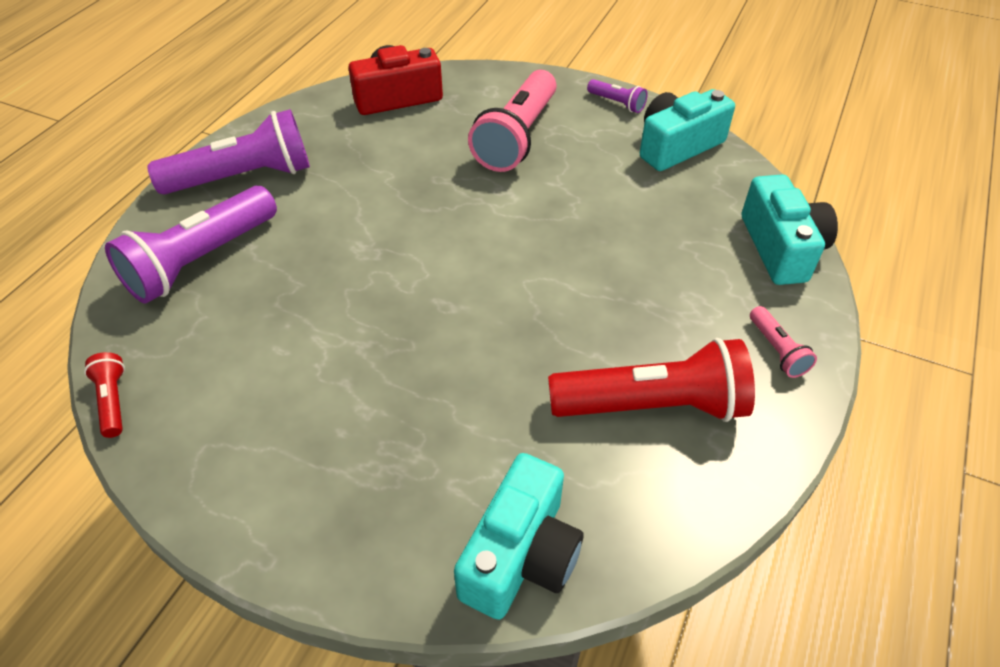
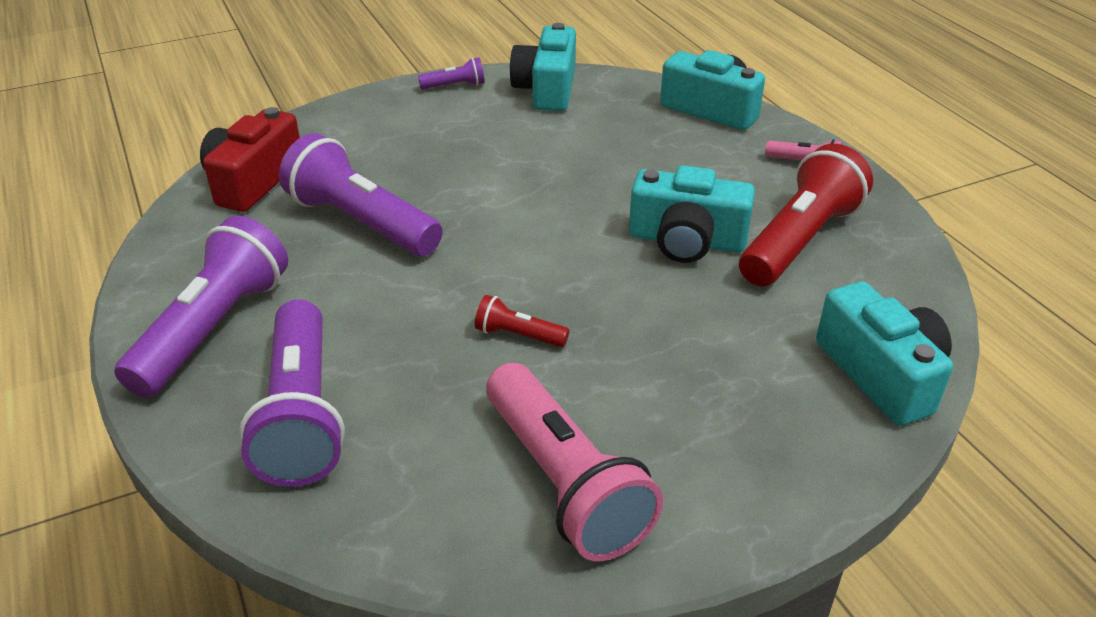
camera: 50 degrees left, 10 degrees down
red flashlight [84,352,125,438] -> red flashlight moved to [475,295,569,347]
pink flashlight [468,70,556,172] -> pink flashlight moved to [486,363,663,561]
none -> purple flashlight [279,133,443,256]
none -> turquoise camera [629,165,755,263]

